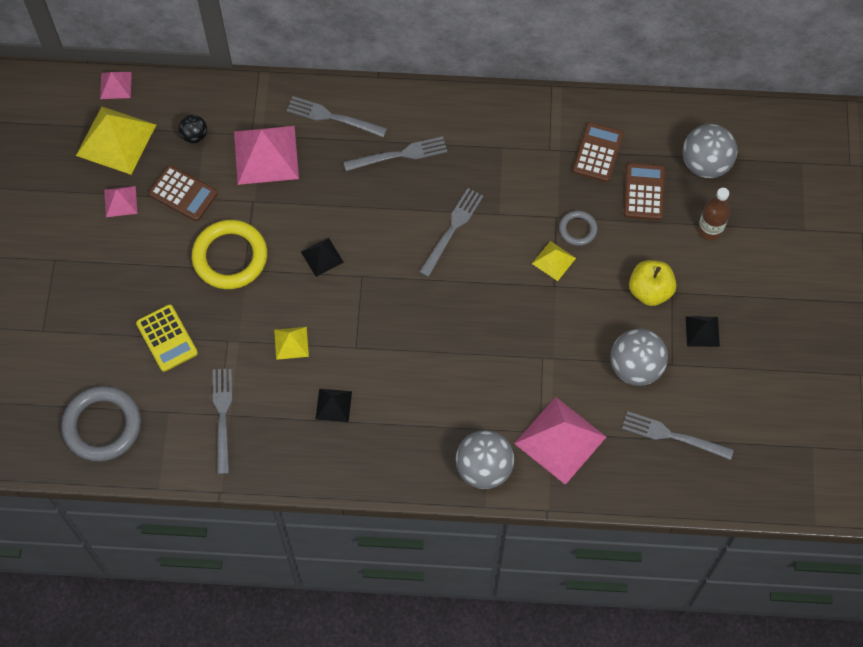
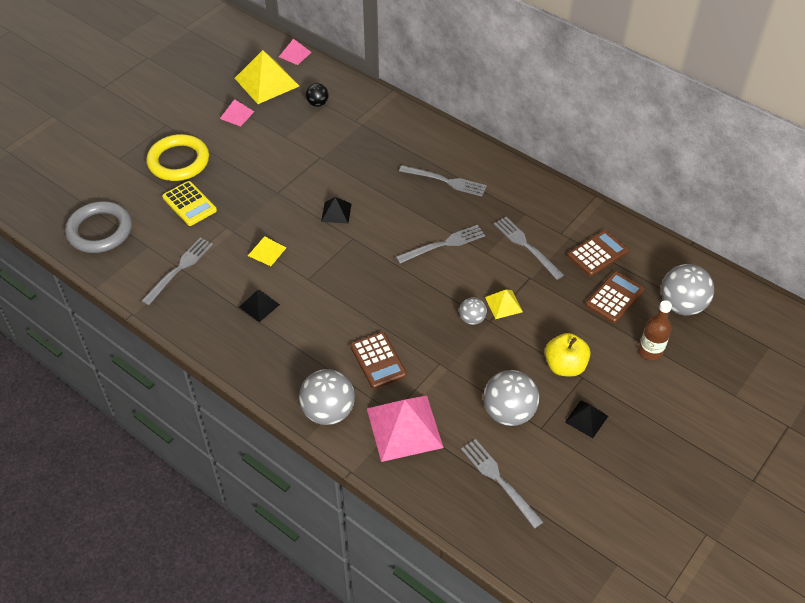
camera: 35 degrees right, 15 degrees down
yellow calculator [136,304,198,372] -> yellow calculator turned 45 degrees counterclockwise [162,181,217,226]
brown calculator [149,165,218,221] -> brown calculator moved to [350,332,407,389]
yellow ring [192,220,267,289] -> yellow ring moved to [146,134,209,181]
pink pyramid [234,126,299,185] -> none
grey fork [286,96,387,137] -> grey fork moved to [494,217,564,280]
grey ring [559,211,598,246] -> none
none -> grey ball [459,297,487,325]

